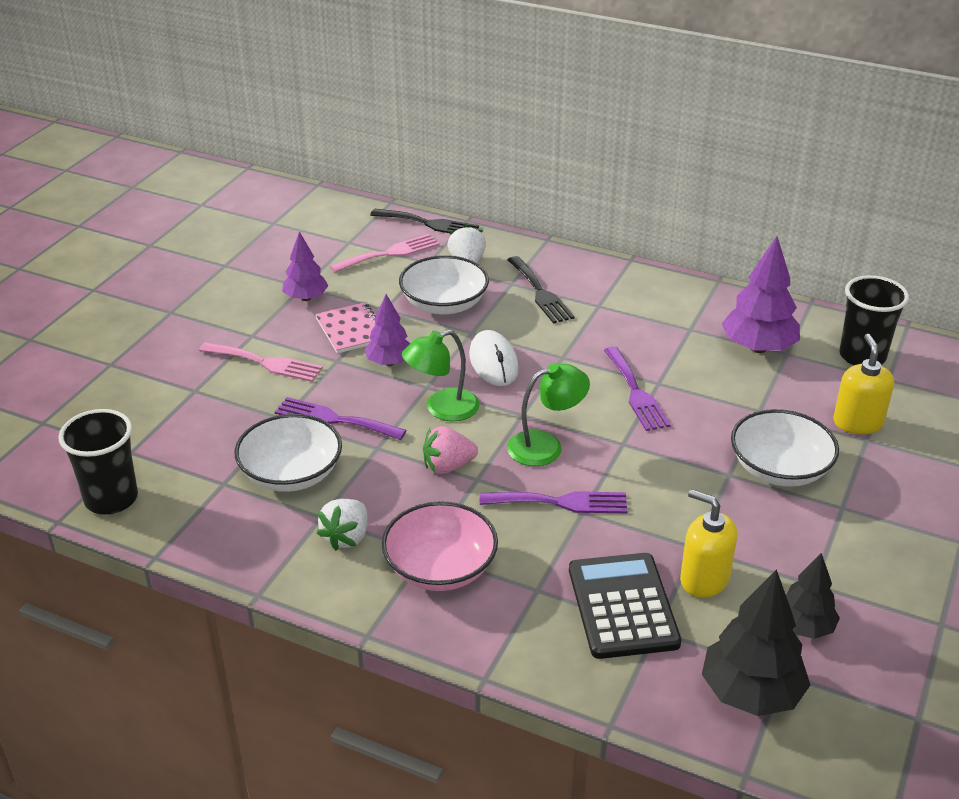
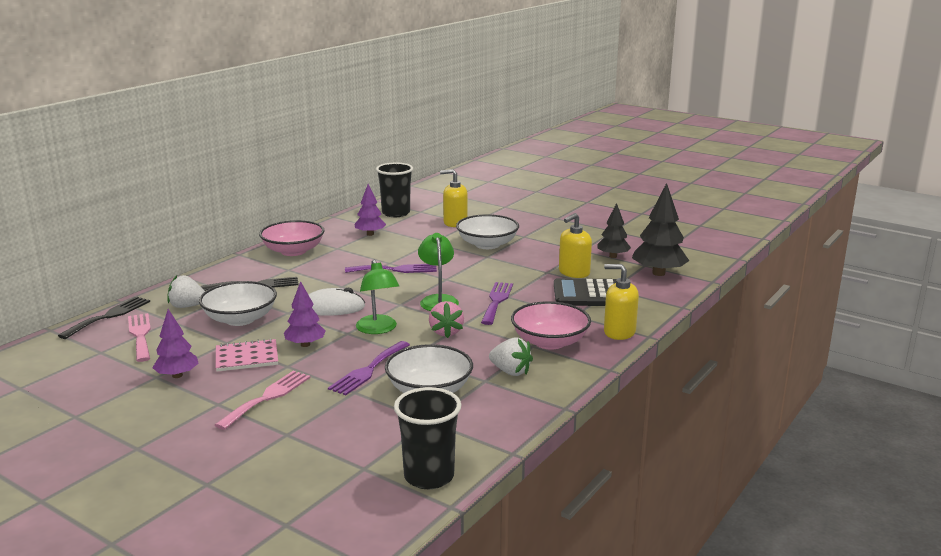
camera: 80 degrees left, 15 degrees down
purple tree [722,236,800,353] -> purple tree [354,184,386,236], size x0.63
none -> pink bowl [259,220,325,256]
none -> yellow soap dispenser [604,264,639,340]

